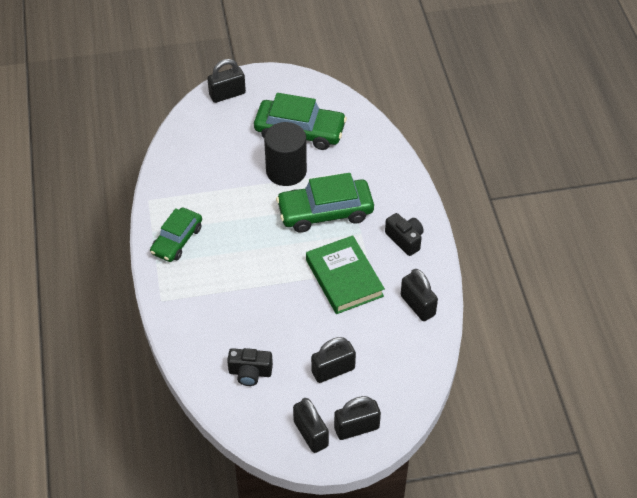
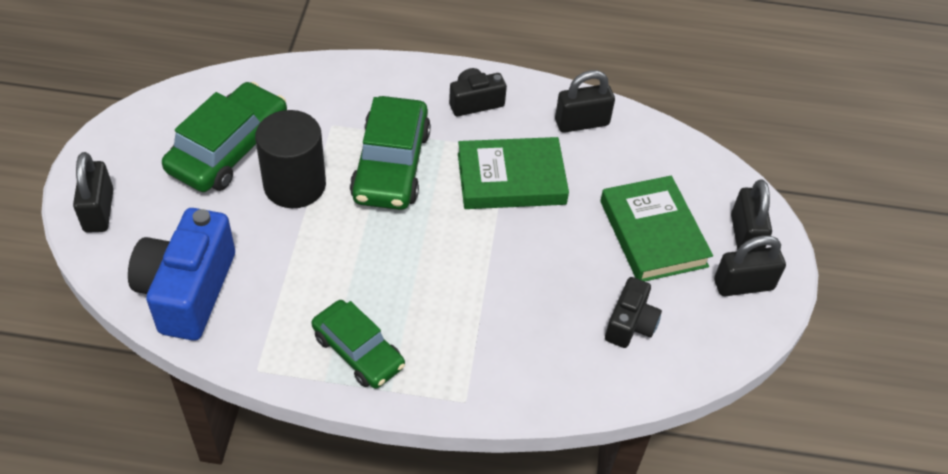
camera: 75 degrees left, 0 degrees up
black padlock [311,337,356,383] -> green book [600,176,713,281]
none -> blue camera [128,208,235,341]

